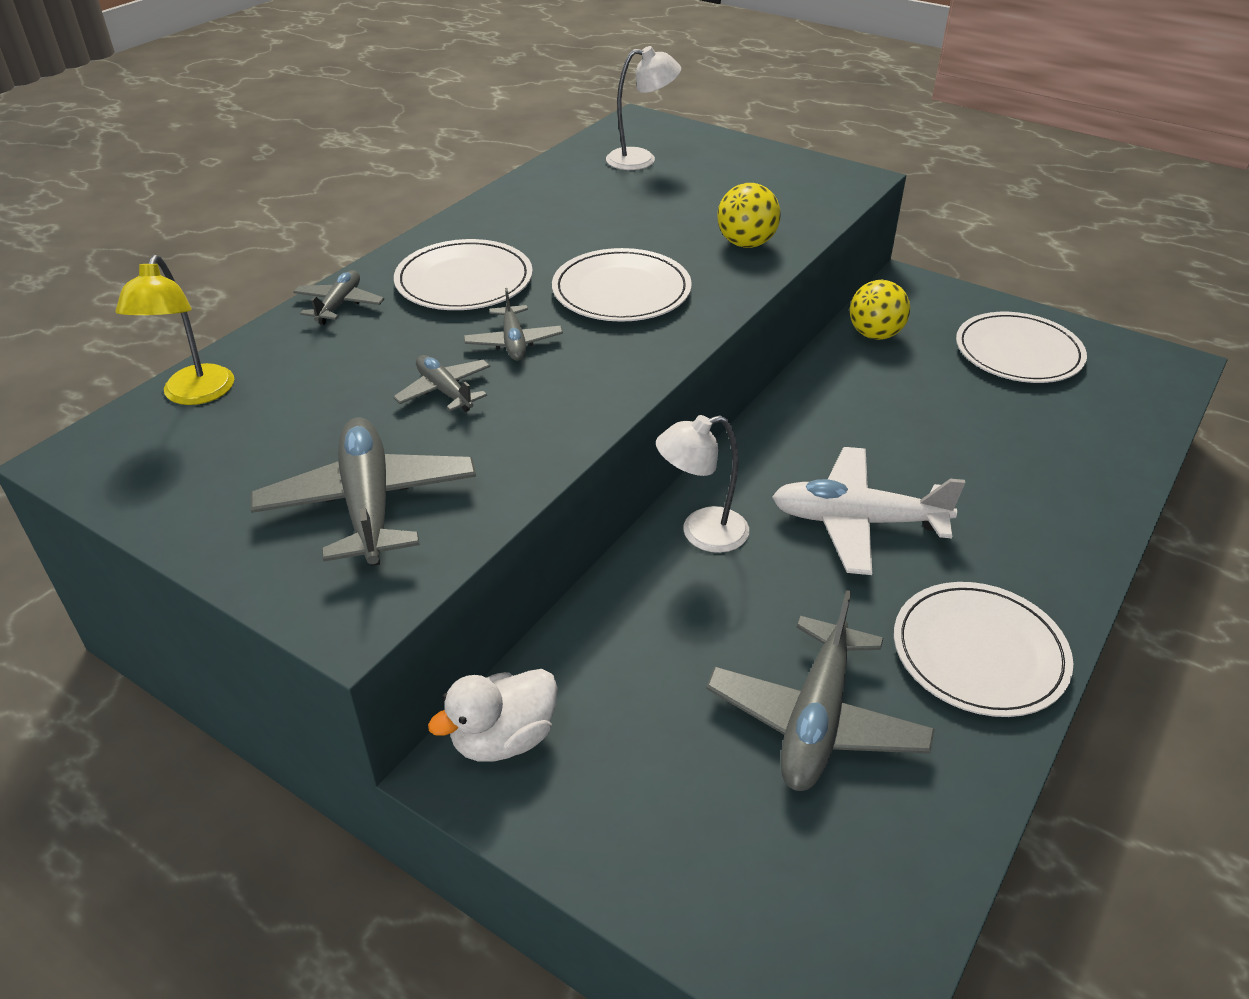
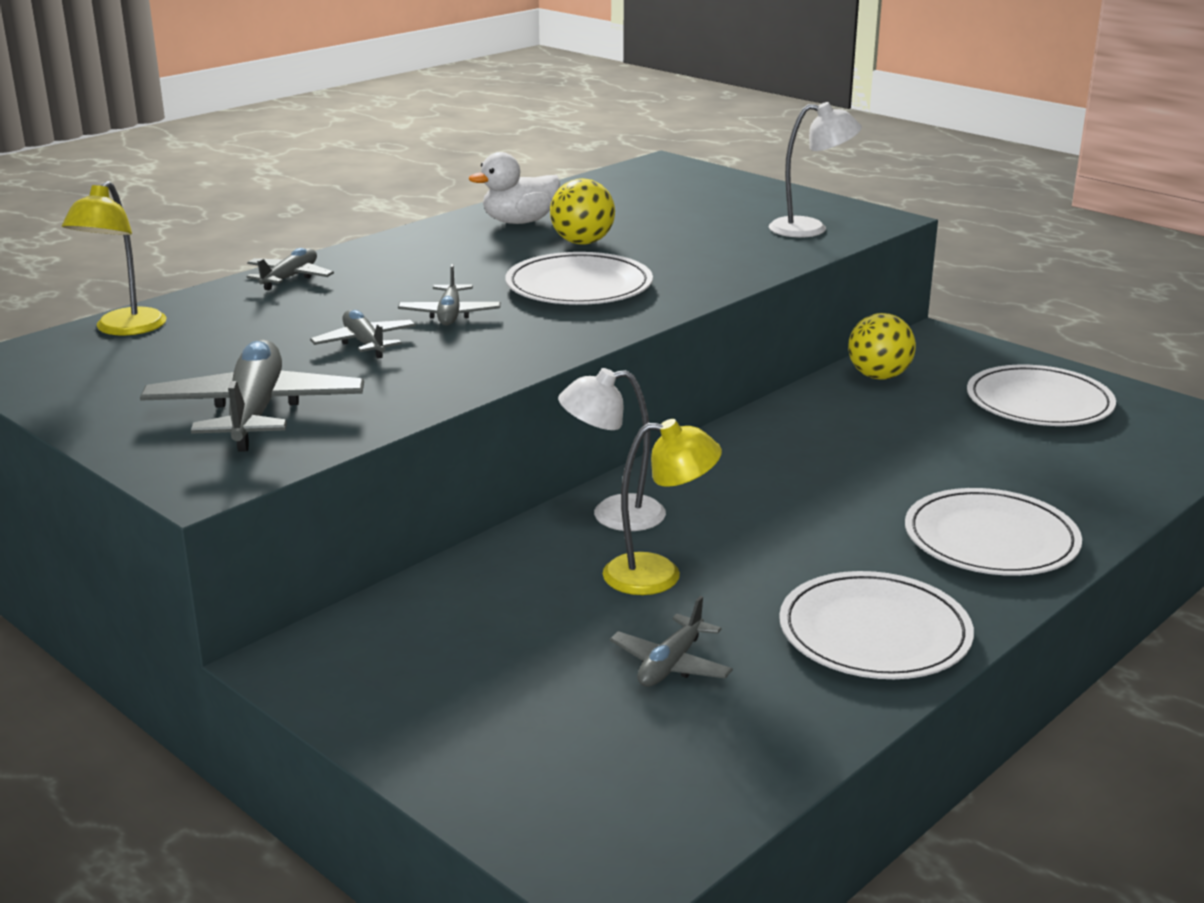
camera: 10 degrees right, 15 degrees down
white plate [394,239,533,310] -> white plate moved to [905,488,1082,576]
white duck [428,669,558,762] -> white duck moved to [469,152,560,224]
white lamp [606,46,681,170] -> white lamp moved to [769,102,862,238]
grey plane [706,590,935,791] -> grey plane [610,596,733,687], size x0.54
yellow ball [717,183,781,248] -> yellow ball moved to [550,178,615,245]
white plane [772,447,965,575] -> none
none -> yellow lamp [602,419,722,595]

